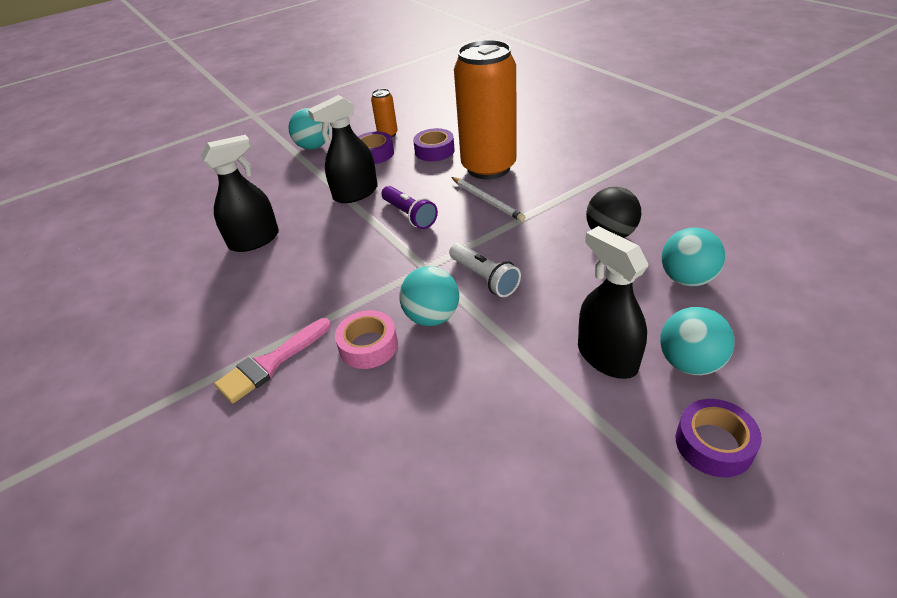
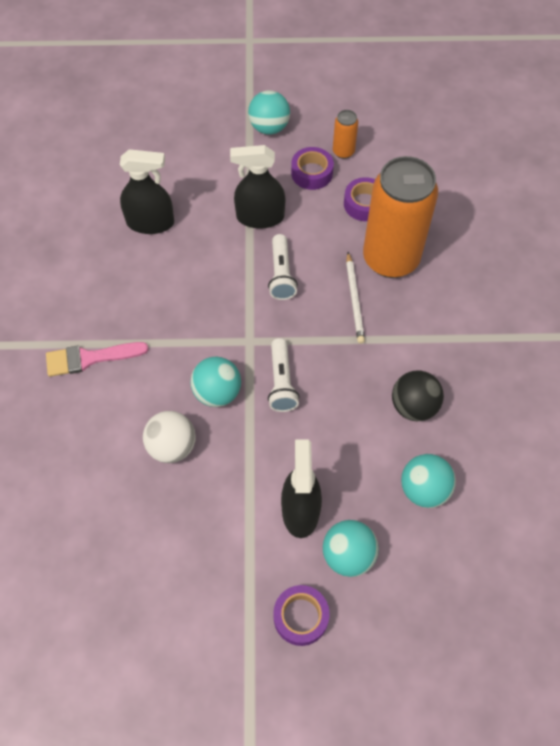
camera: 30 degrees right, 20 degrees up
pink tape [335,310,398,369] -> none
purple flashlight [381,186,438,229] -> white flashlight [268,234,298,300]
none -> white ball [143,411,196,463]

